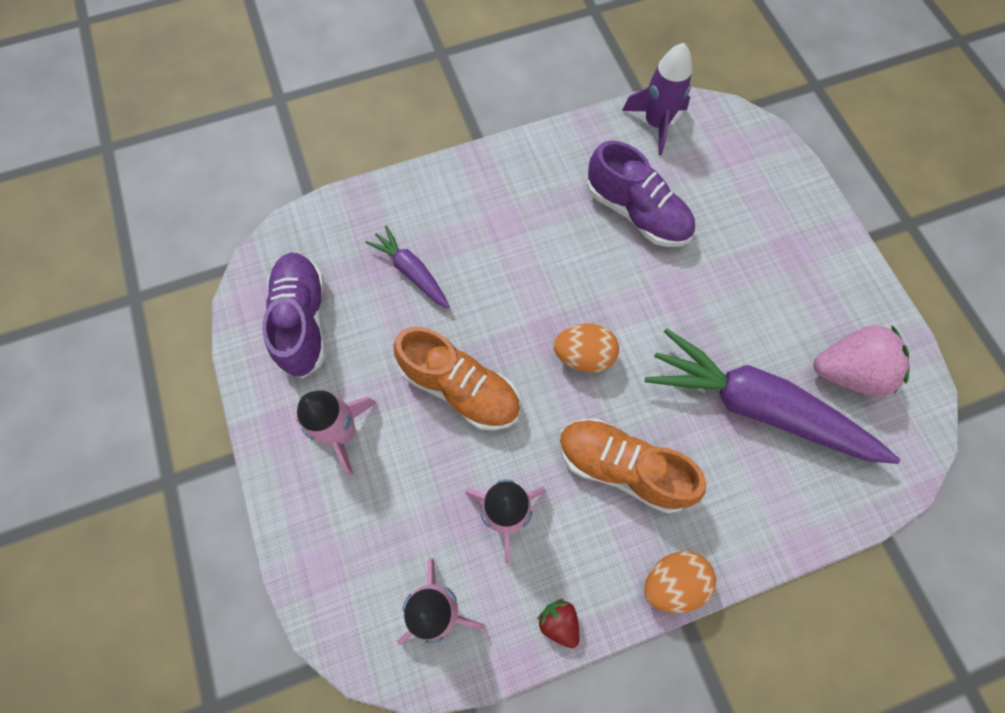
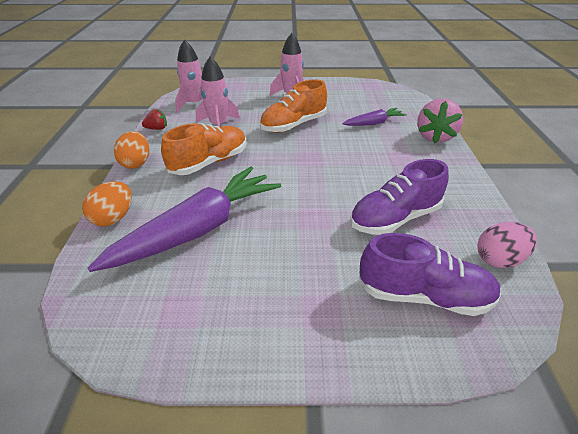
camera: 110 degrees right, 30 degrees down
purple shoe [262,253,326,378] -> purple shoe moved to [359,233,501,316]
orange egg [554,324,619,373] -> orange egg moved to [82,181,132,226]
purple rocket [622,43,692,155] -> pink egg [477,222,537,268]
pink strawberry [814,325,909,397] -> pink strawberry moved to [417,99,463,144]

